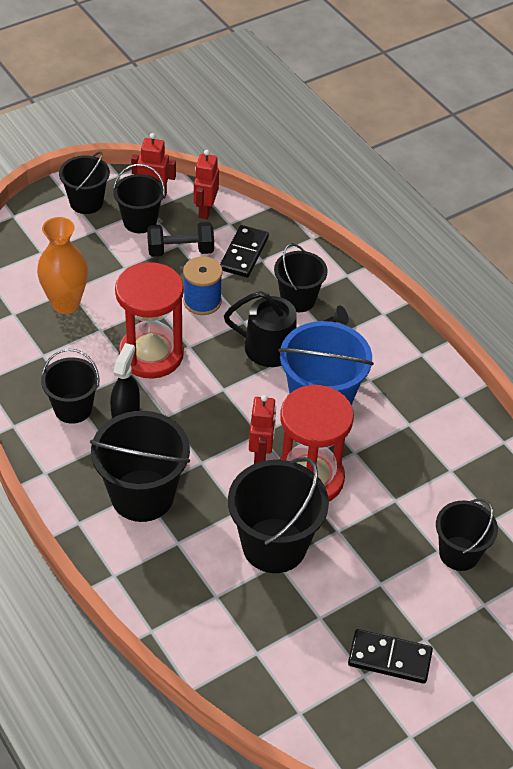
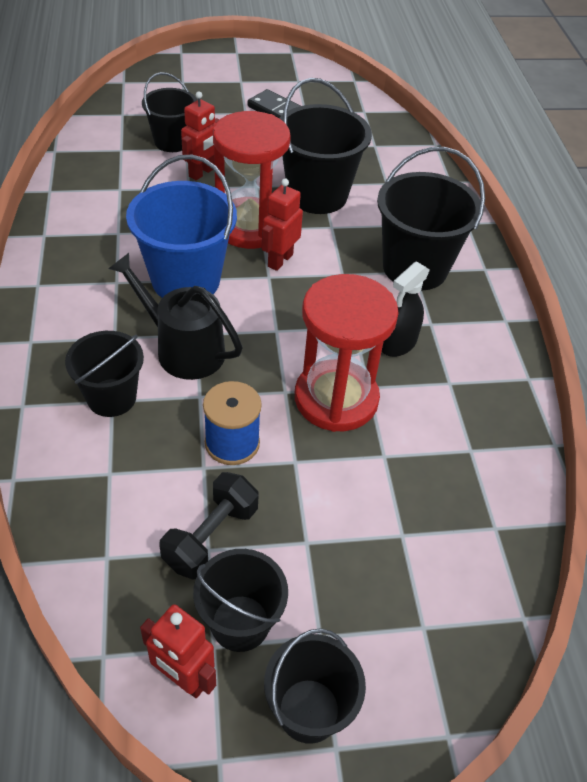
camera: 155 degrees left, 0 degrees up
orange vase [37,217,88,314] -> none
black bucket [41,349,99,424] -> none
black dumbbell [147,222,214,257] -> black dumbbell turned 75 degrees counterclockwise [160,472,259,580]
red robot [194,150,219,219] -> red robot moved to [181,91,219,180]
black domino [220,225,269,278] -> none

